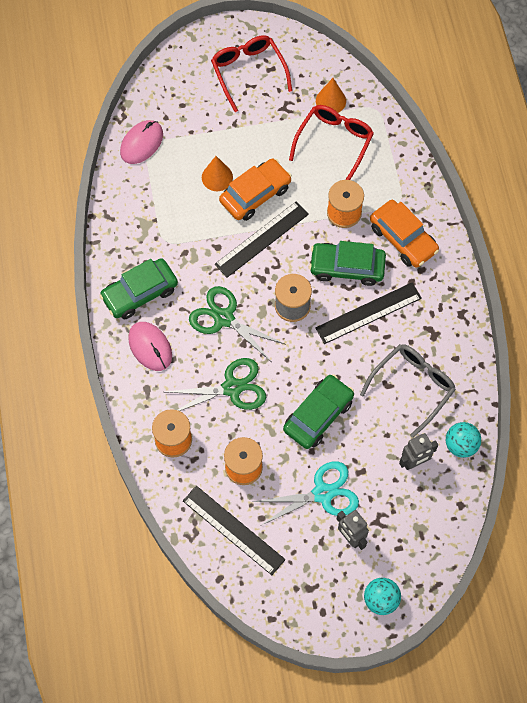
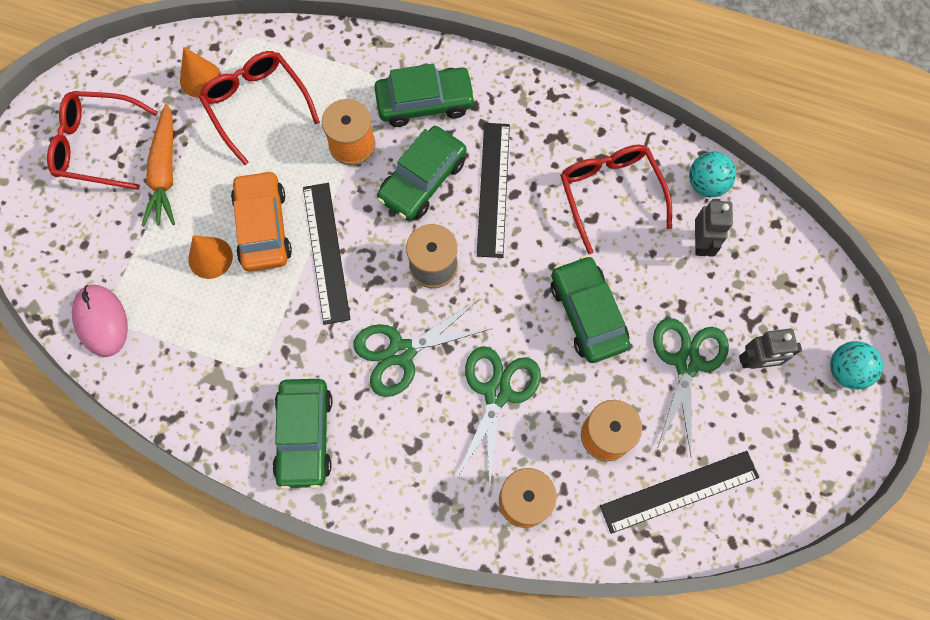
camera: 60 degrees left, 5 degrees up
pink mouse [128,322,172,371] -> none
turquoise scissors [253,461,359,526] -> green scissors [653,318,729,456]
grey glasses [360,344,456,438] -> red glasses [560,145,672,254]
orange car [370,200,439,268] -> green car [374,64,476,127]
none -> orange carrot [141,104,175,226]

